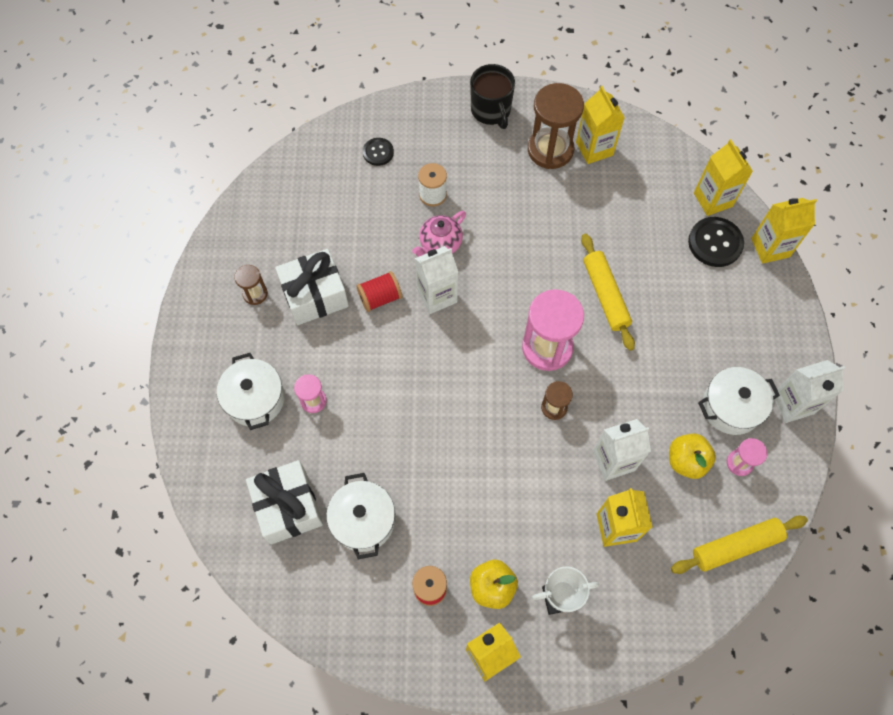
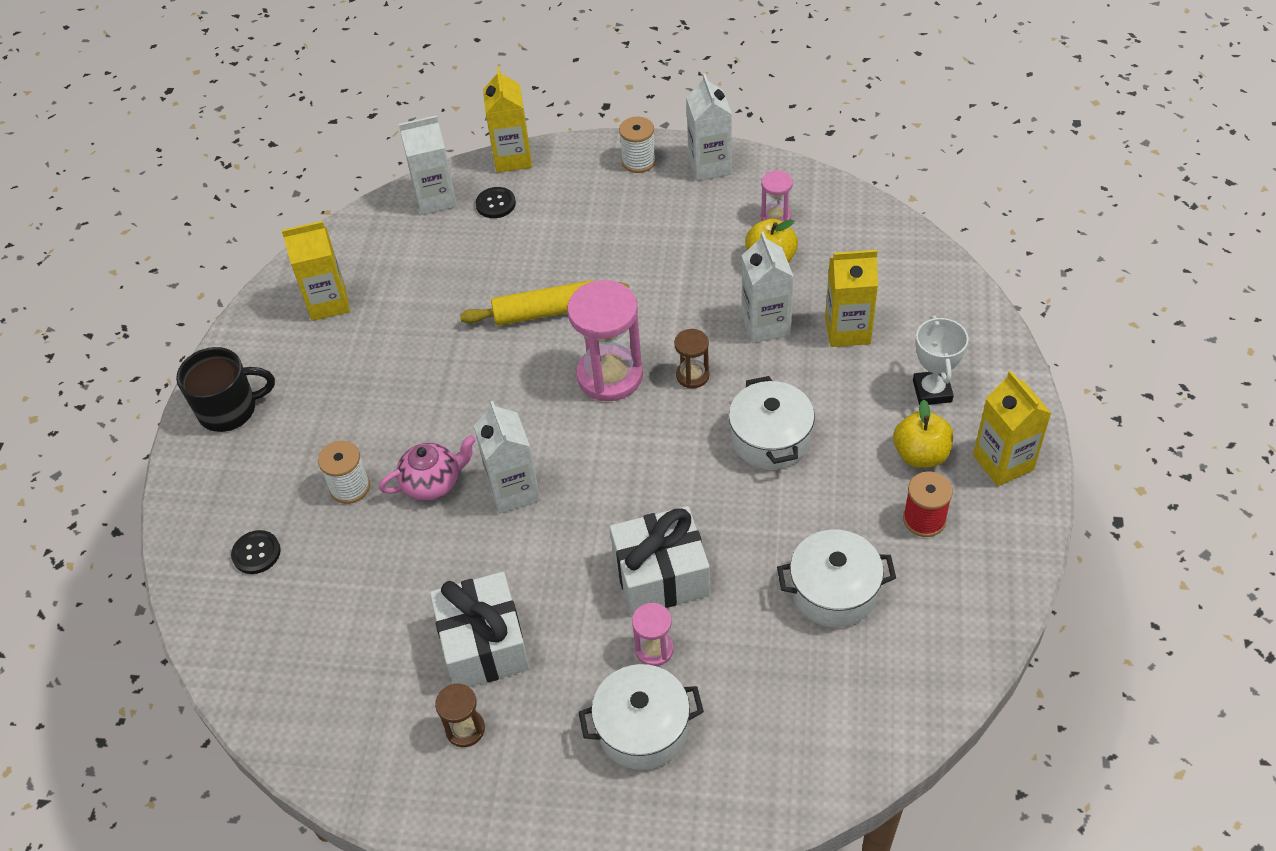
camera: 80 degrees left, 15 degrees down
white gift [246,460,323,544] -> white gift moved to [610,506,710,616]
red spool [356,271,402,312] -> none
pink teapot [412,211,466,257] -> pink teapot turned 75 degrees counterclockwise [379,435,476,501]
brown hourglass [528,83,584,169] -> none
yellow rolling pin [671,515,808,574] -> none
black button [688,217,744,267] -> black button [475,187,516,218], size x0.60
yellow carton [694,139,753,216] -> white carton [399,115,457,215]
white pot [698,367,780,435] -> white pot moved to [729,376,815,470]
none -> white spool [619,117,656,173]

